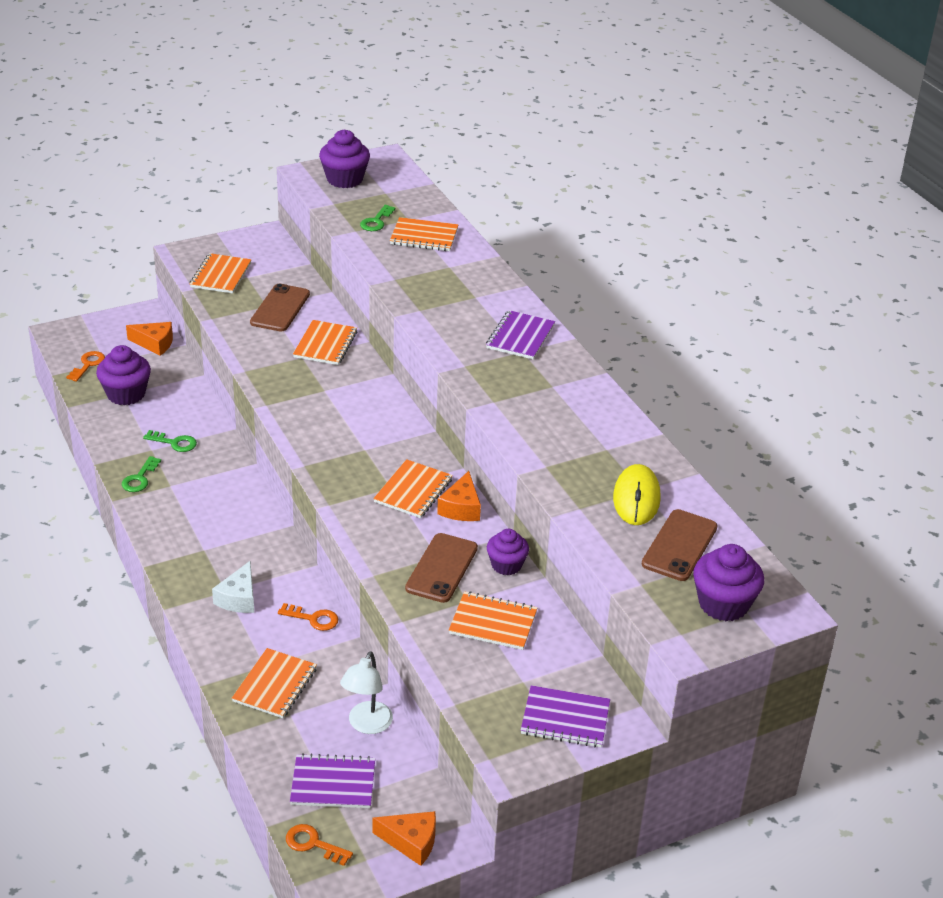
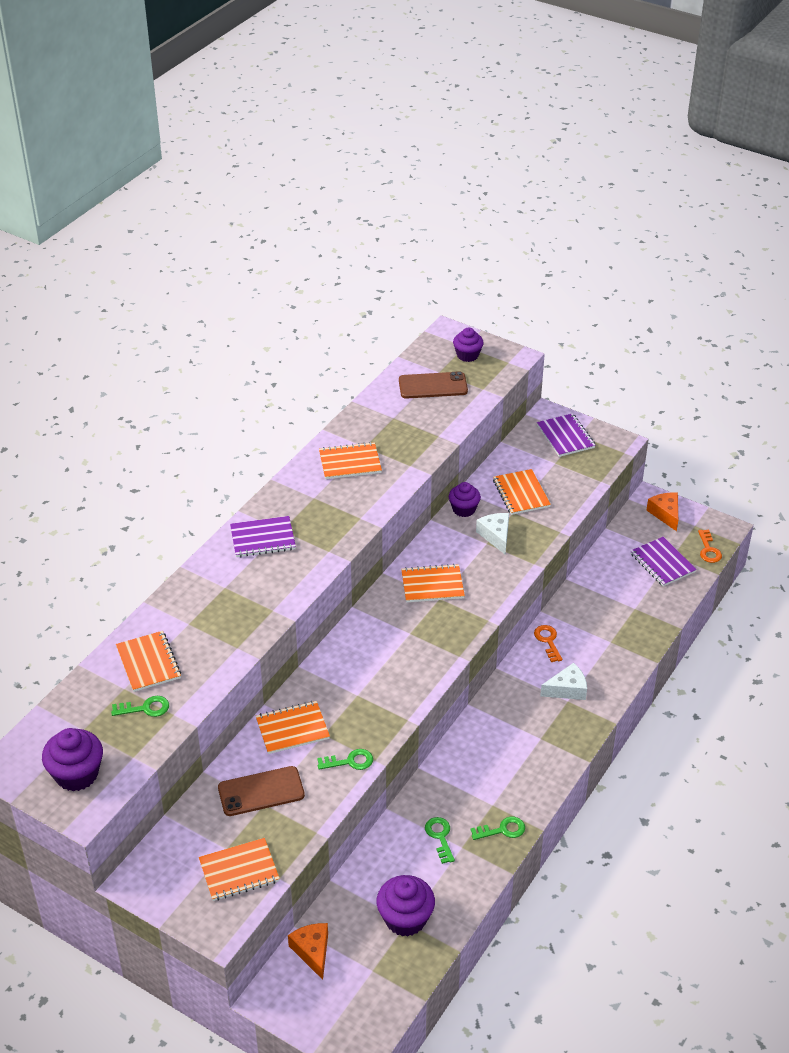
camera: 120 degrees left, 5 degrees up
orange key [66,351,105,382] -> none
orange notebook [232,648,317,718] -> orange notebook moved to [319,442,382,479]
white lamp [340,651,393,734] -> none
brown phone [405,533,478,603] -> white cheese [476,513,509,554]
orange cheese [437,471,481,521] -> none
yellow mouse [613,464,661,525] -> none
purple cupcake [693,544,764,621] -> purple cupcake [453,328,484,362], size x0.67
none -> green key [317,749,373,770]

